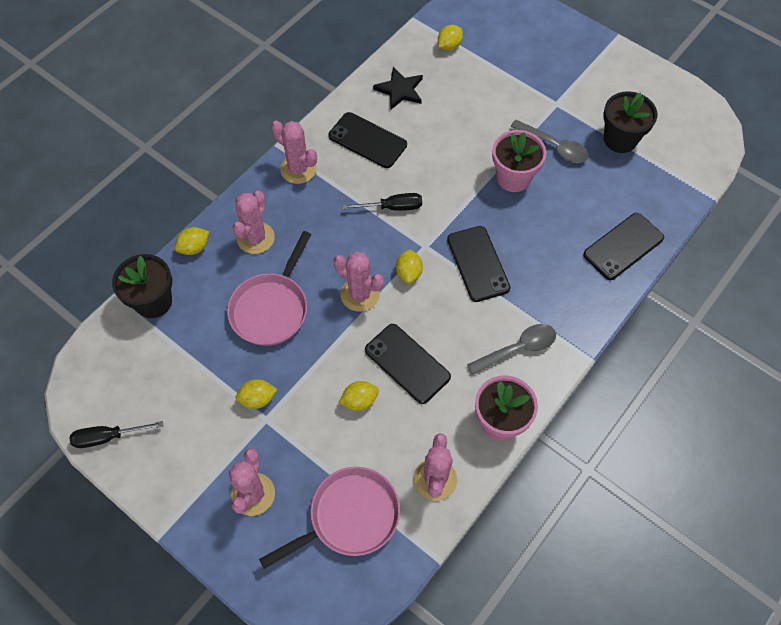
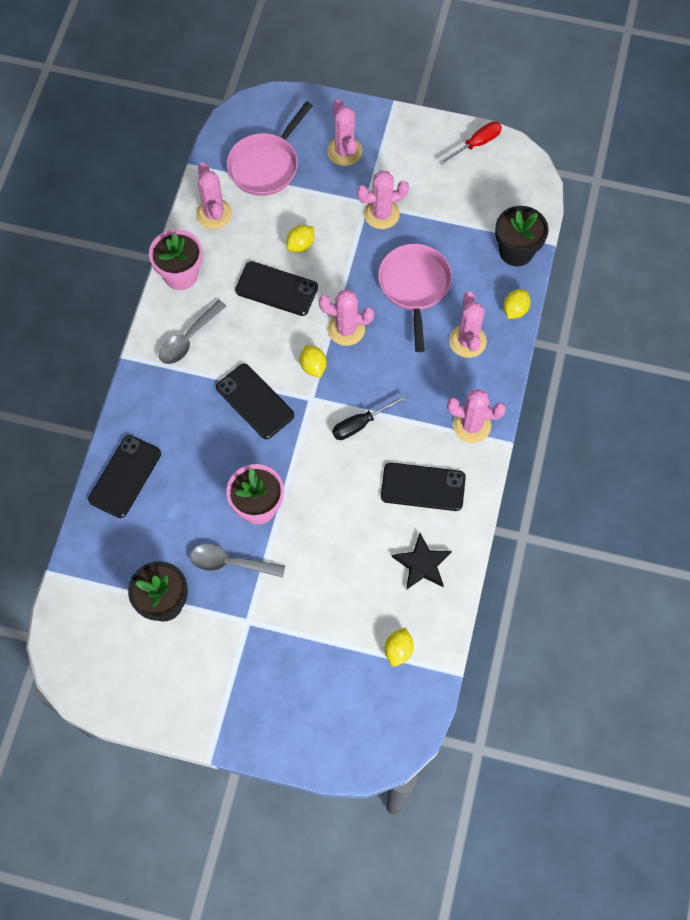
camera: 155 degrees right, 5 degrees up
black screwdriver [70,421,163,448] -> red screwdriver [439,121,502,165]
yellow lemon [236,379,278,409] -> pink cactus [357,171,409,229]

